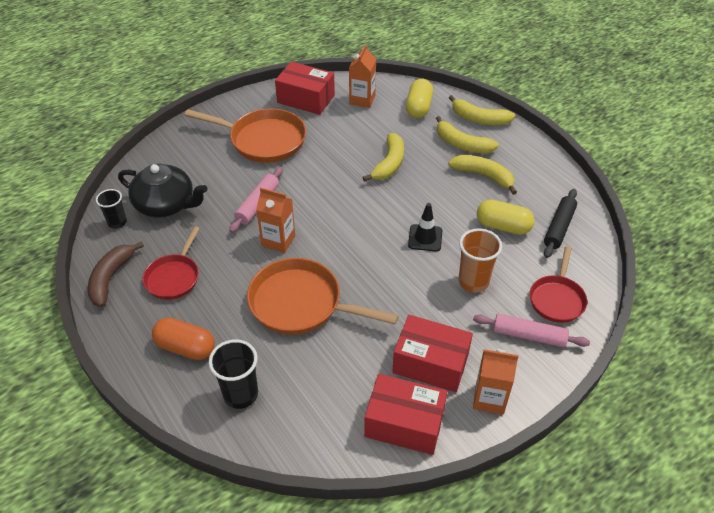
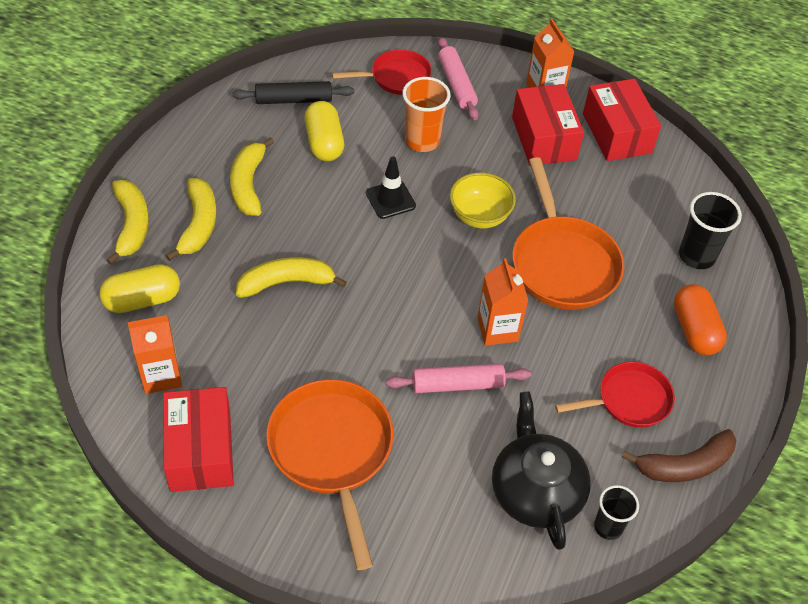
camera: 125 degrees left, 5 degrees up
none -> yellow bowl [450,172,516,228]

